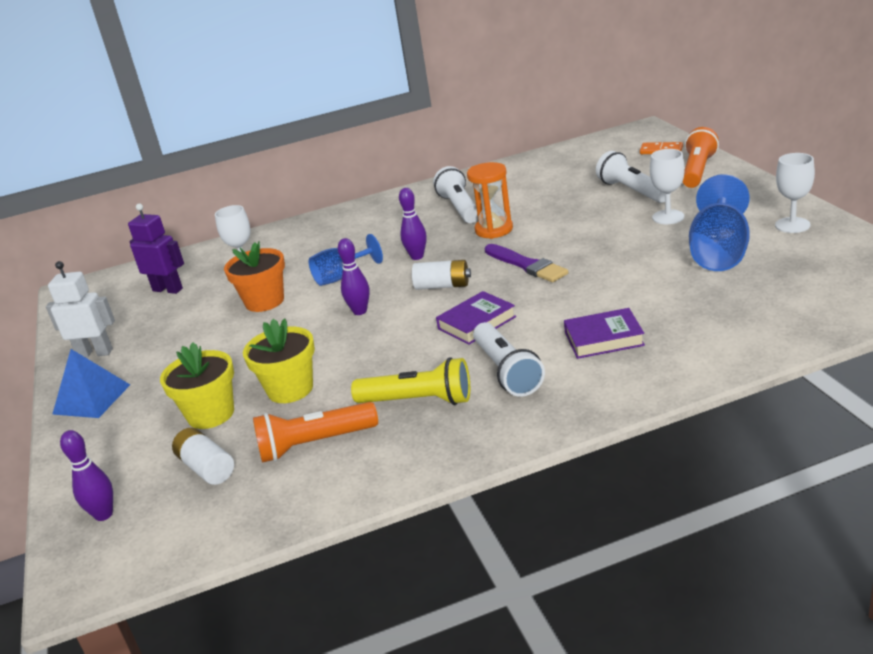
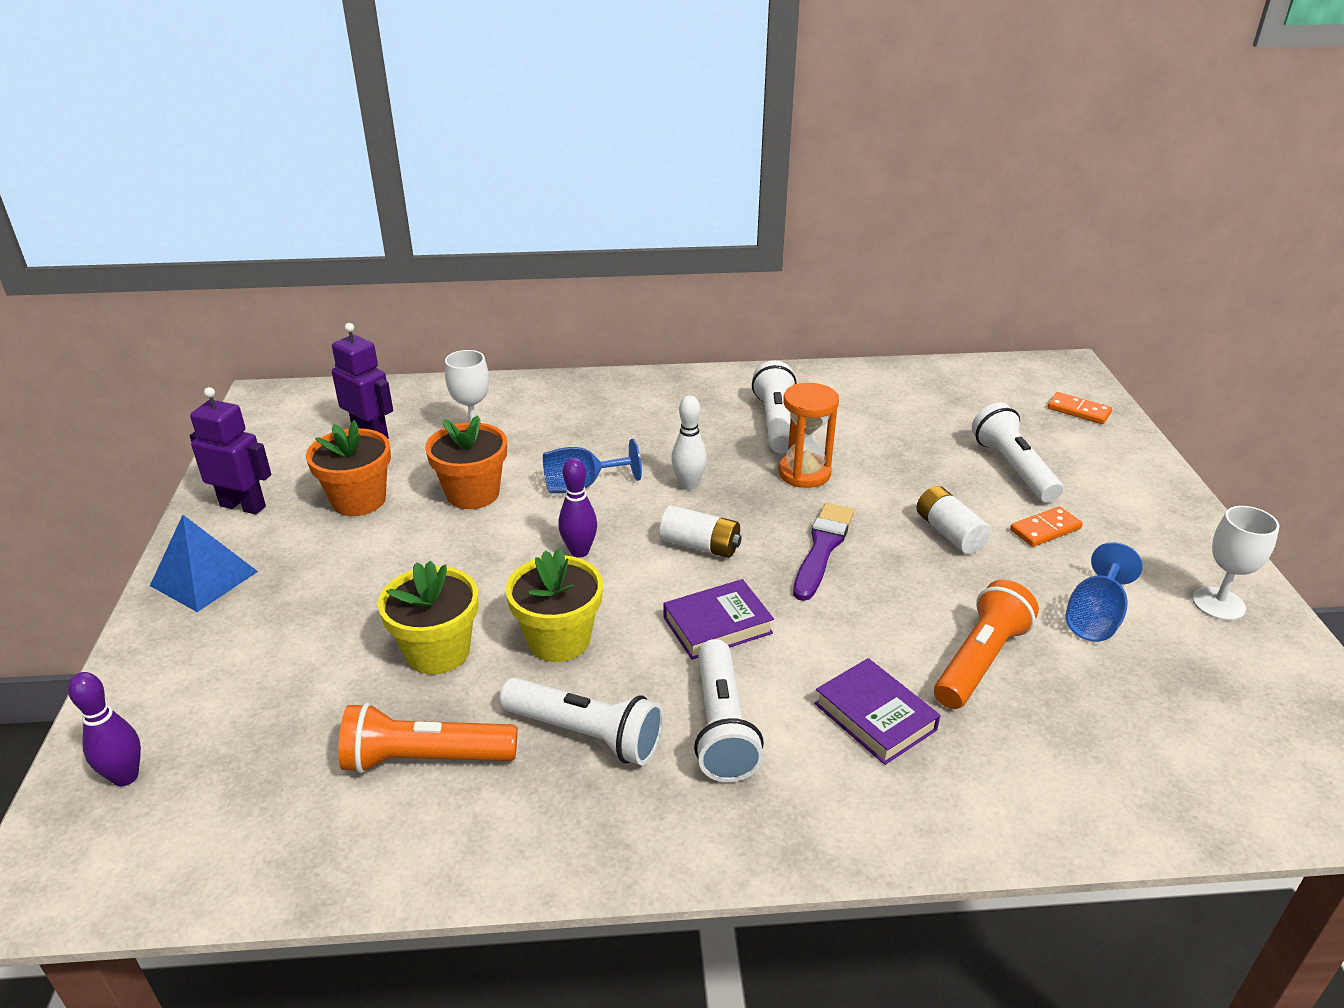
camera: 10 degrees right, 5 degrees up
white robot [46,261,115,357] -> purple robot [190,387,271,514]
yellow flower pot [160,342,234,429] -> yellow flower pot moved to [505,548,603,662]
white battery [172,428,234,485] -> white battery moved to [917,486,991,554]
yellow flashlight [351,357,470,405] -> white flashlight [500,677,664,765]
purple bowling pin [399,188,427,260] -> white bowling pin [671,395,707,490]
purple brush [485,244,568,282] -> purple brush turned 135 degrees counterclockwise [793,503,854,601]
purple book [564,308,645,359] -> purple book turned 45 degrees clockwise [814,658,940,765]
white goblet [650,149,685,224] -> orange domino [1010,506,1083,547]
orange flashlight [683,127,719,188] -> orange flashlight moved to [934,580,1039,709]
blue goblet [689,174,750,271] -> blue goblet [1066,542,1143,641], size x0.64
none -> orange flower pot [306,420,391,516]

